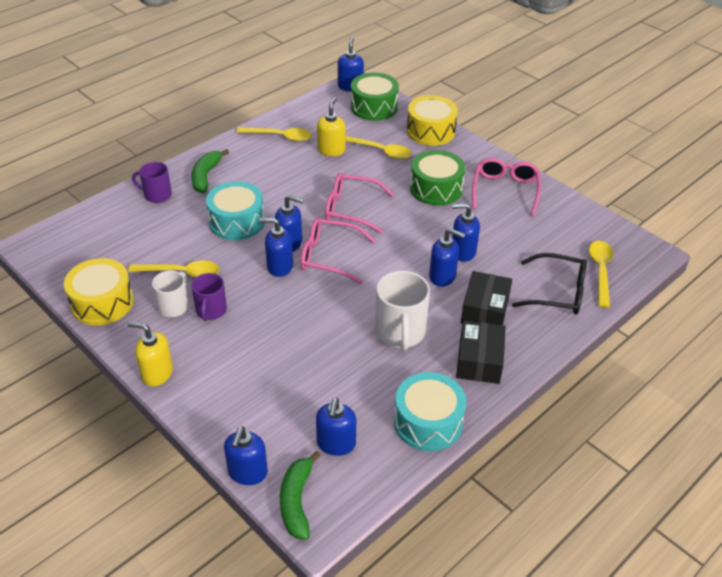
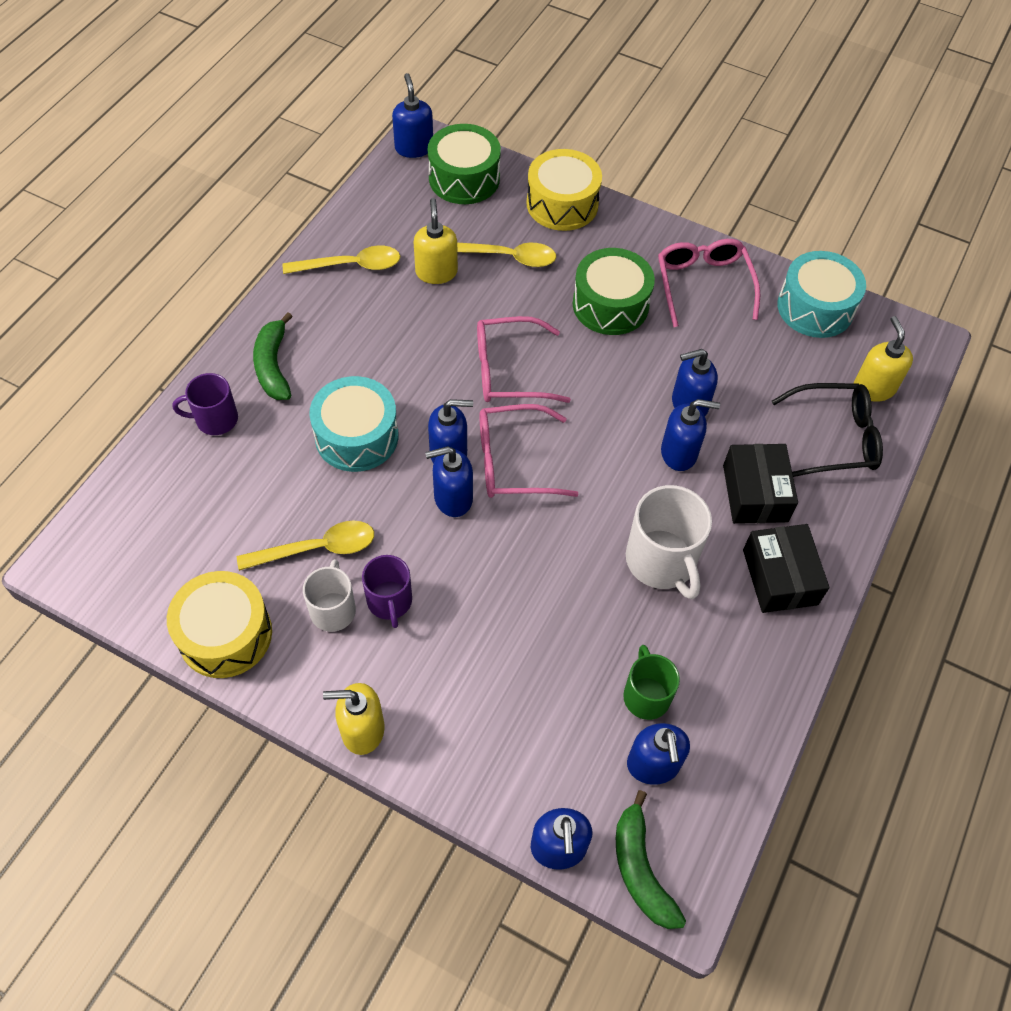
camera: 20 degrees left, 15 degrees up
turquoise drum [394,372,466,451] -> turquoise drum moved to [777,251,866,338]
yellow spoon [589,241,613,308] -> yellow soap dispenser [854,316,913,402]
none -> green mug [623,645,680,720]

